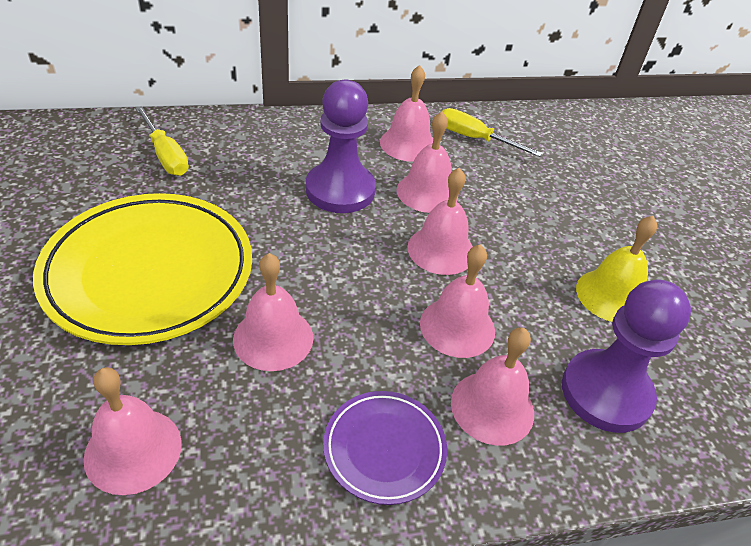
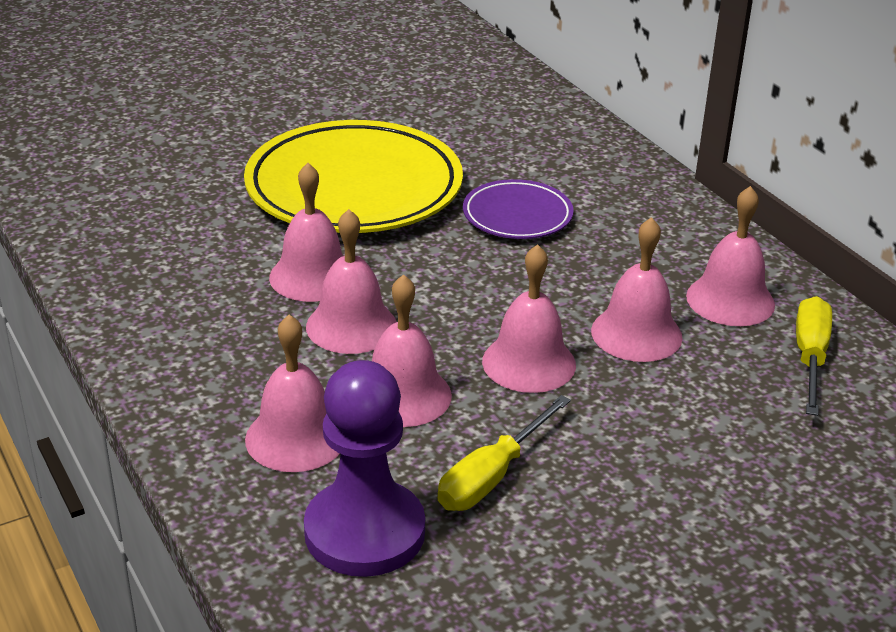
camera: 75 degrees right, 10 degrees down
pink bell [83,367,182,495] -> pink bell moved to [306,209,396,354]
yellow screwdriver [135,106,189,176] -> yellow screwdriver moved to [438,395,571,511]
purple pawn [306,80,376,213] -> none
purple plate [323,391,447,505] -> purple plate moved to [463,179,574,239]
yellow bell [576,216,657,322] -> none

